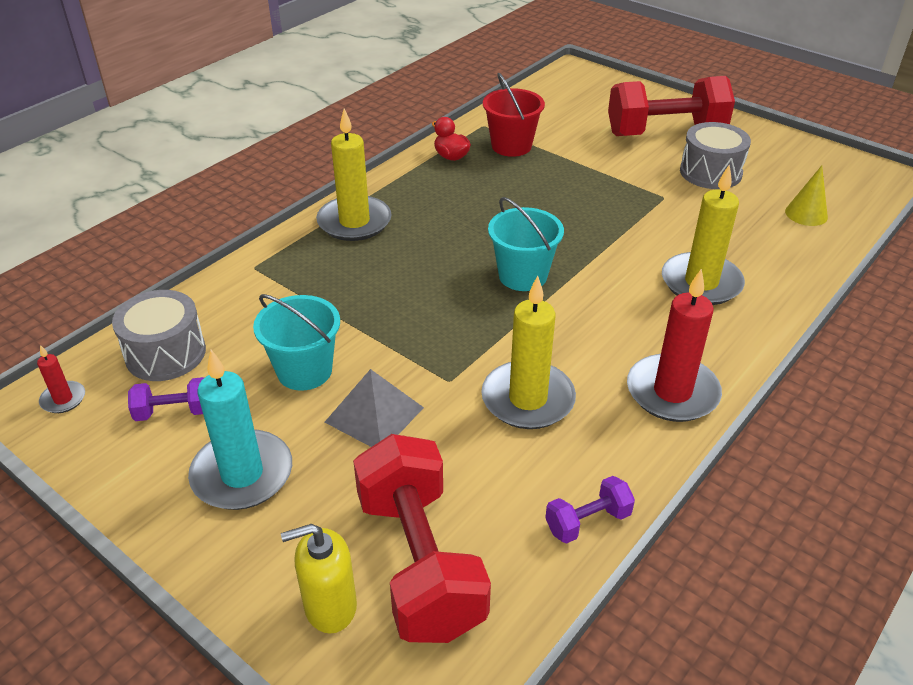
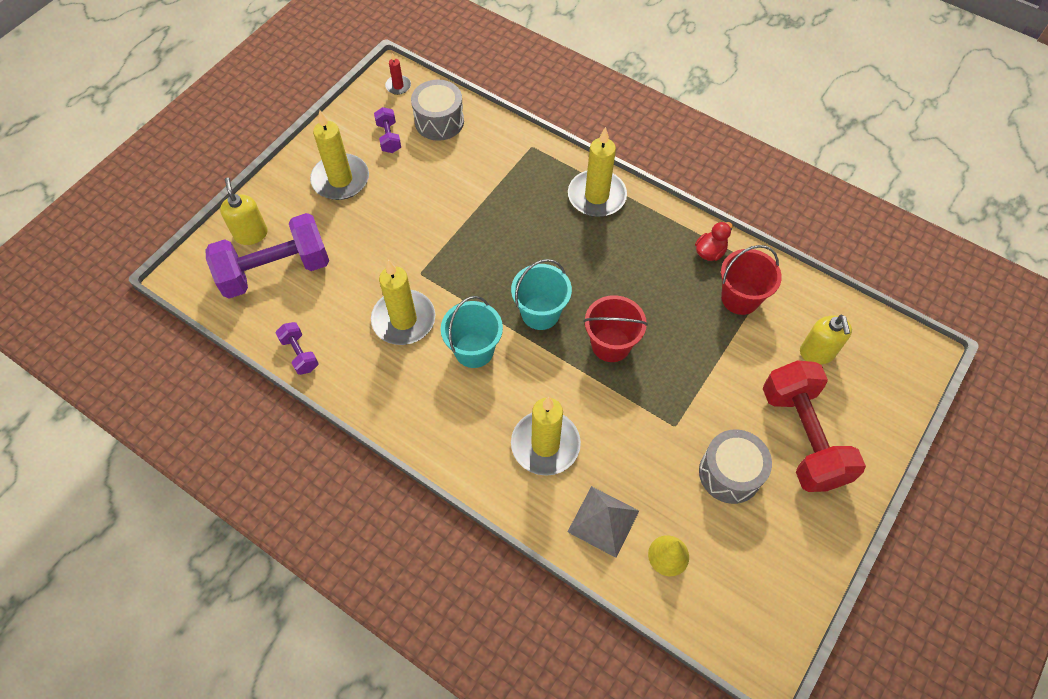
camera: 85 degrees right, 20 degrees up
turquoise candle [188,350,292,510] -> yellow candle [310,110,369,200]
turquoise bucket [253,294,340,391] -> turquoise bucket moved to [441,296,503,368]
grey pyramid [325,369,424,447] -> grey pyramid moved to [568,486,639,558]
red dumbbell [353,434,491,643] -> purple dumbbell [205,213,329,299]
red candle [627,269,722,422] -> none
none -> red bucket [583,295,648,362]
none -> yellow soap dispenser [800,315,852,365]

